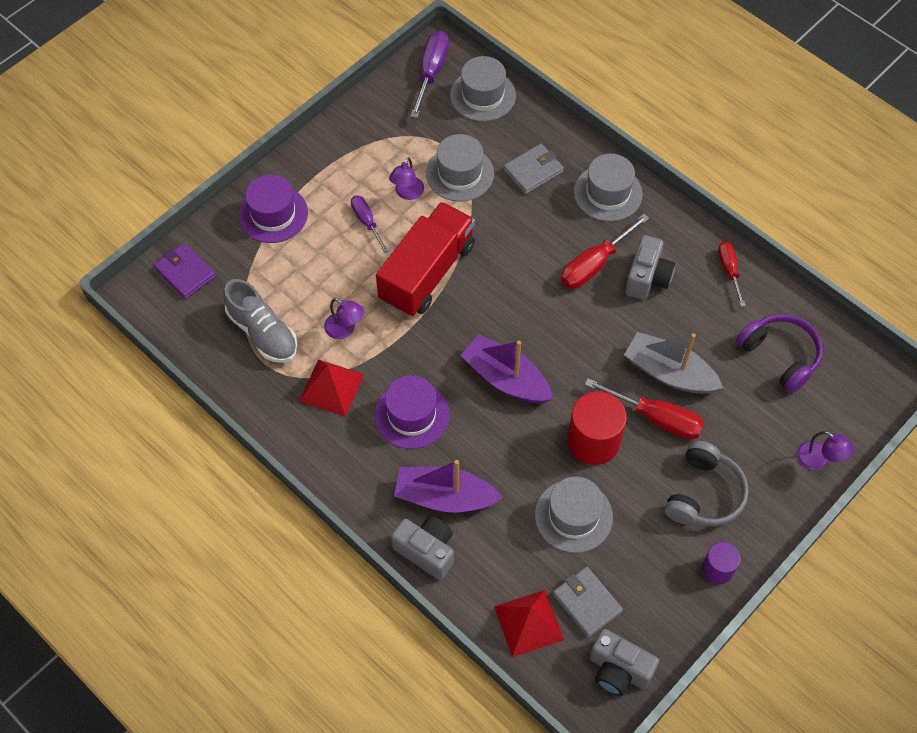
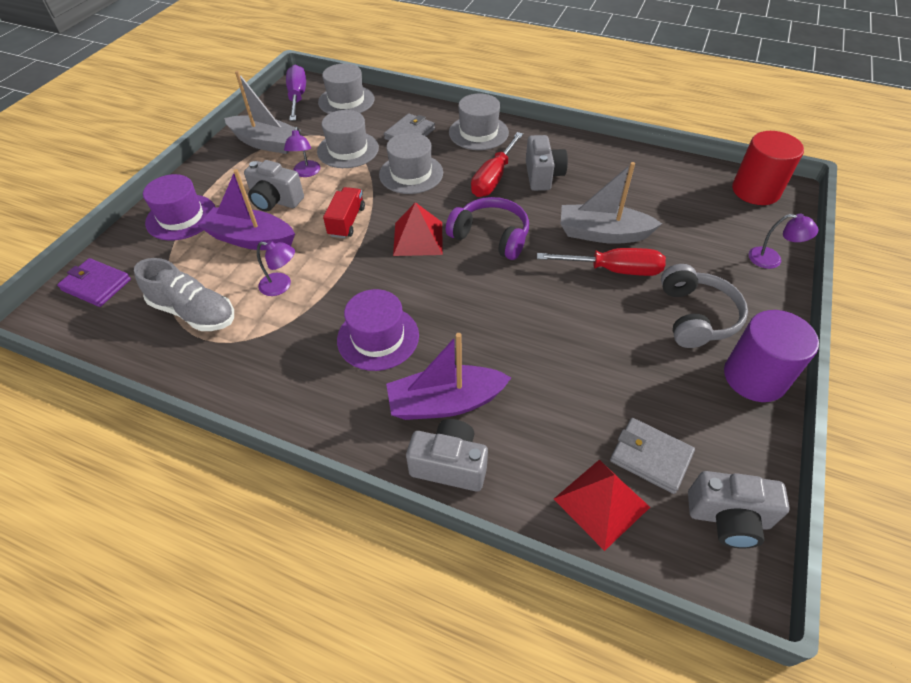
camera: 20 degrees left, 10 degrees down
red pyramid [299,359,365,417] -> red pyramid moved to [393,202,442,256]
purple screwdriver [351,195,389,253] -> grey camera [244,160,304,212]
red truck [376,202,475,317] -> red truck [323,187,365,238], size x0.50
purple boat [460,334,553,403] -> purple boat moved to [198,169,295,250]
grey hat [535,477,613,553] -> grey hat moved to [379,133,443,194]
red cylinder [567,391,627,465] -> red cylinder moved to [732,131,804,205]
purple cylinder [702,542,740,584] -> purple cylinder [724,310,819,402], size x1.73
red screwdriver [718,242,746,307] -> none
purple headphones [736,314,823,393] -> purple headphones moved to [446,197,529,260]
none -> grey boat [224,71,301,154]

